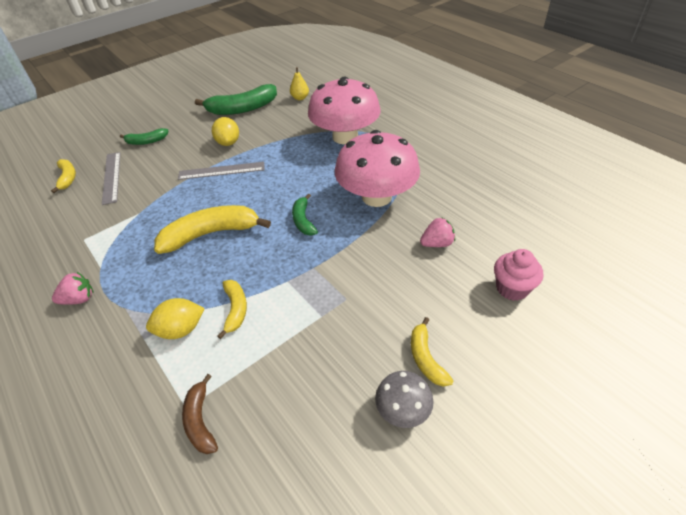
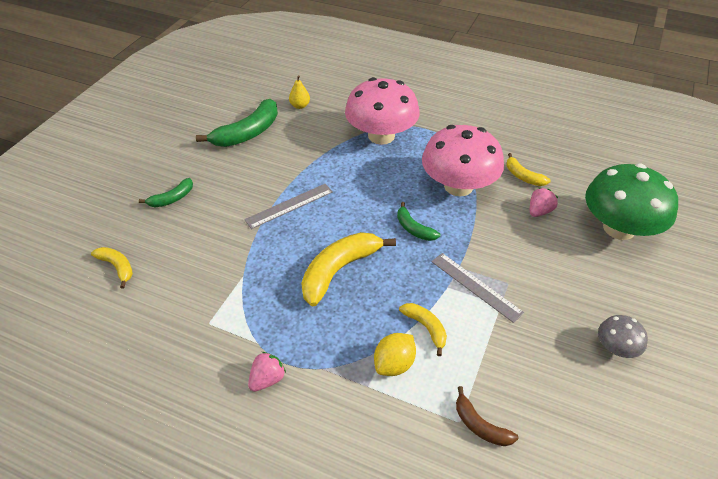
camera: 30 degrees left, 0 degrees up
grey ruler [102,152,120,205] -> grey ruler moved to [431,253,524,323]
yellow lemon [212,117,239,146] -> none
yellow banana [411,317,454,386] -> yellow banana moved to [507,153,551,186]
pink cupcake [494,249,543,301] -> green mushroom [585,164,678,240]

